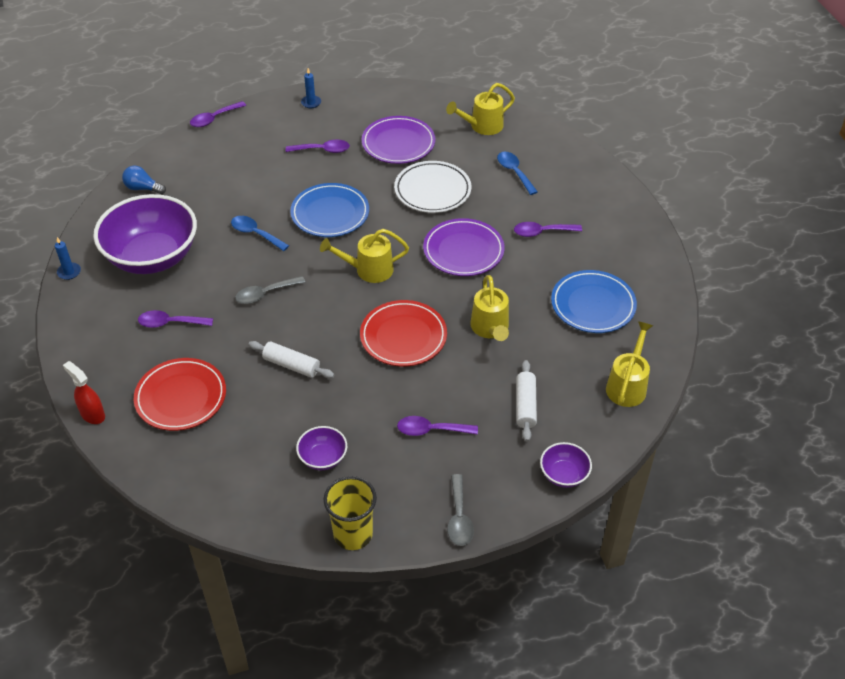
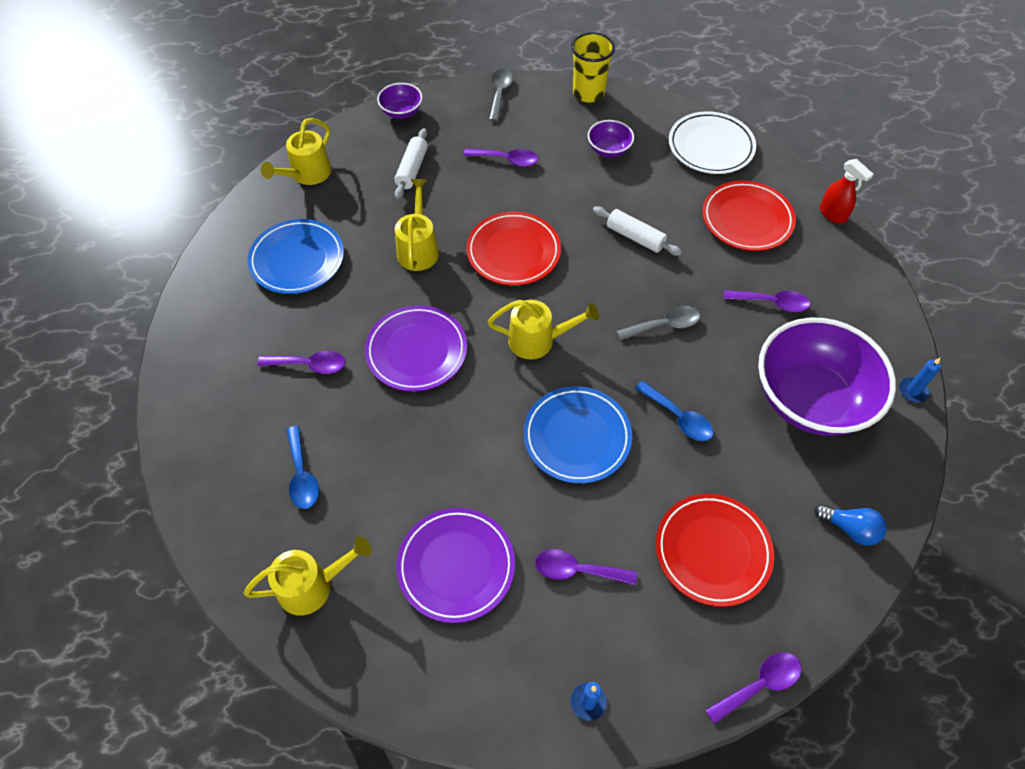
camera: 170 degrees left, 10 degrees up
white plate [394,161,471,213] -> white plate moved to [669,111,756,174]
none -> red plate [656,494,774,607]

